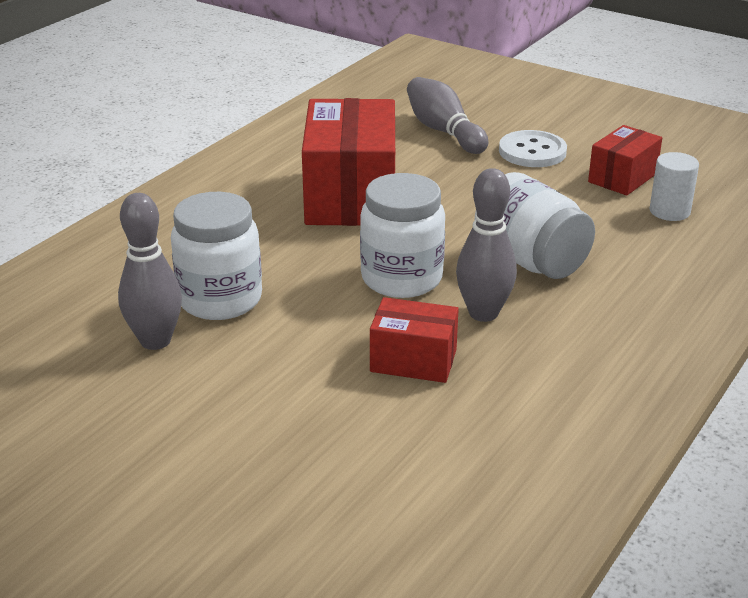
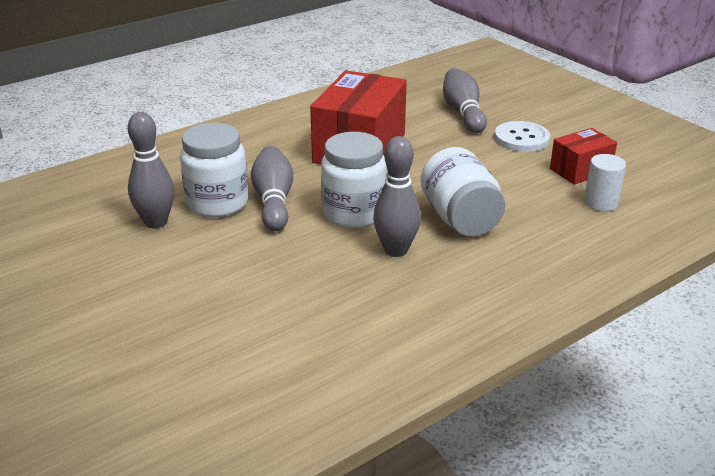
camera: 20 degrees right, 0 degrees up
red box [370,297,459,383] -> none
none -> grey bowling pin [251,146,293,231]

